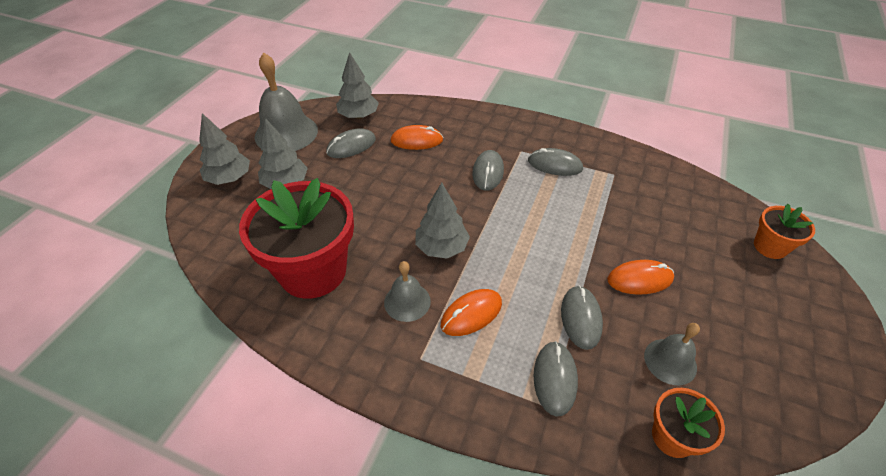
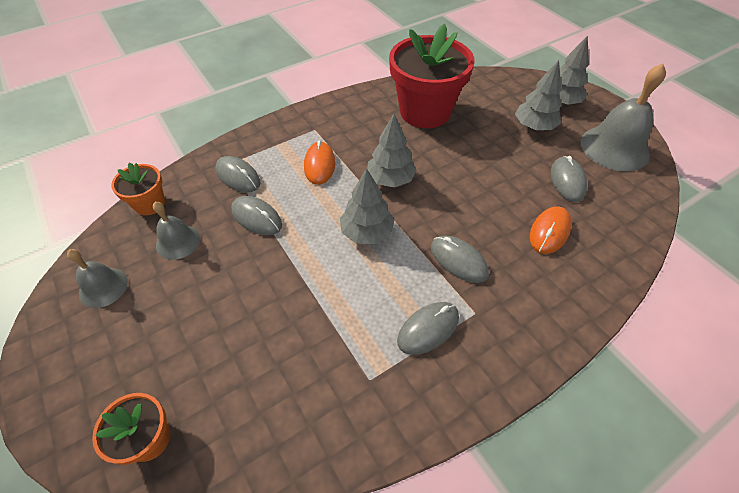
camera: 125 degrees right, 5 degrees up
grey tree [336,52,379,119] -> grey tree moved to [340,168,395,244]
grey bell [384,261,431,322] -> grey bell moved to [67,249,128,308]
orange mouse [607,260,674,295] -> none

